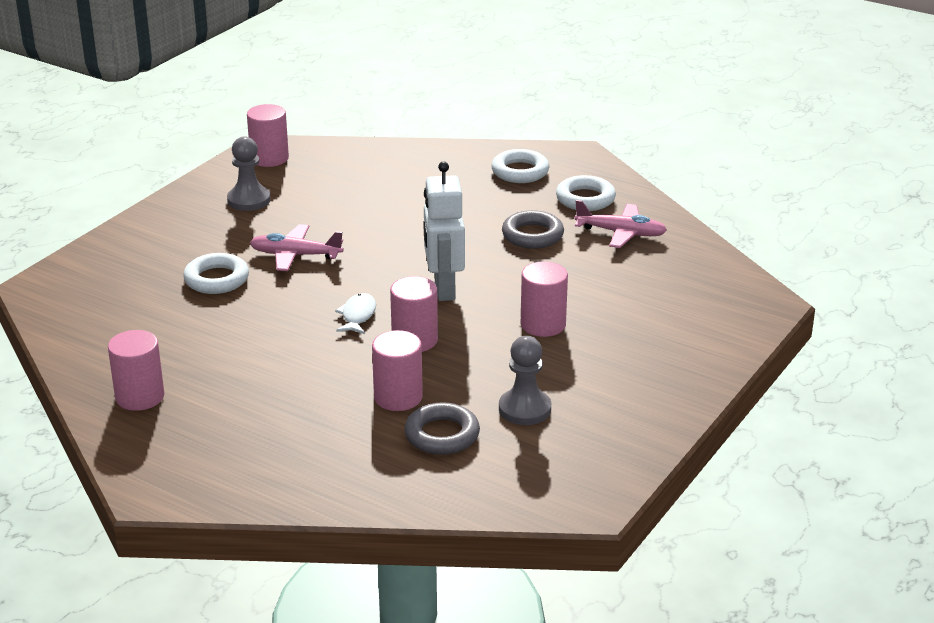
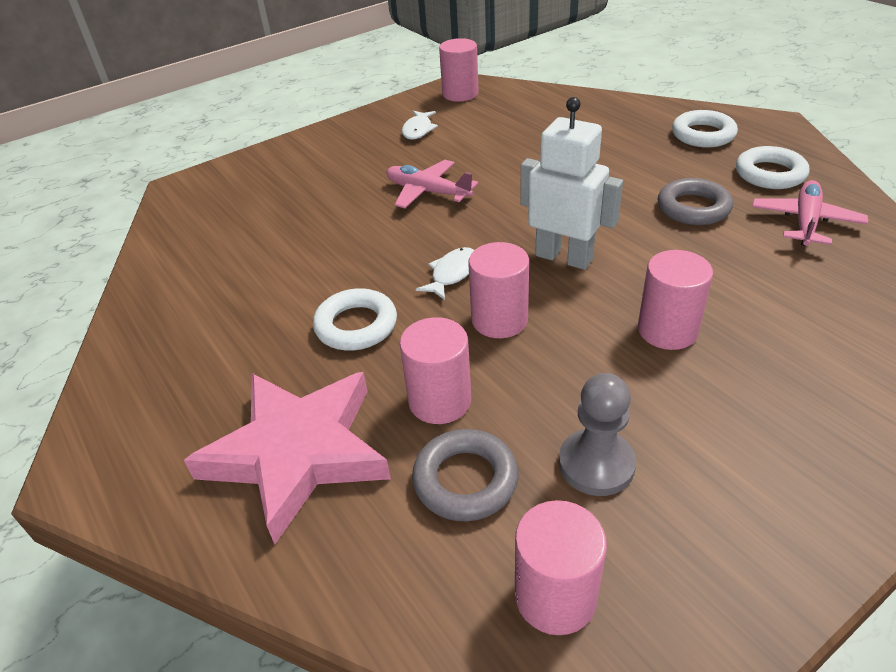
camera: 25 degrees right, 10 degrees up
pink cylinder [108,330,165,411] -> pink cylinder moved to [515,500,607,635]
white ring [183,253,249,294] -> white ring moved to [313,288,397,351]
grey pawn [227,136,270,211] -> white fish [402,111,438,140]
white robot [424,162,465,301] -> white robot turned 105 degrees clockwise [520,97,623,270]
pink plane [575,200,667,248] -> pink plane turned 105 degrees counterclockwise [752,180,868,246]
none -> pink star [184,372,391,544]

